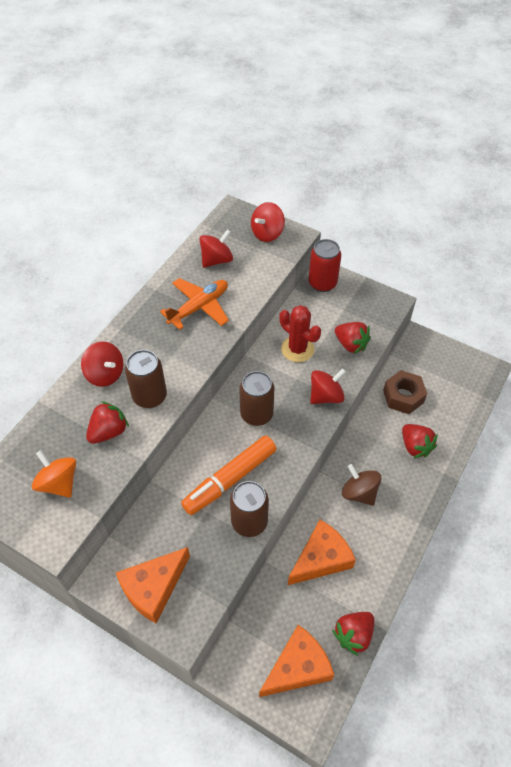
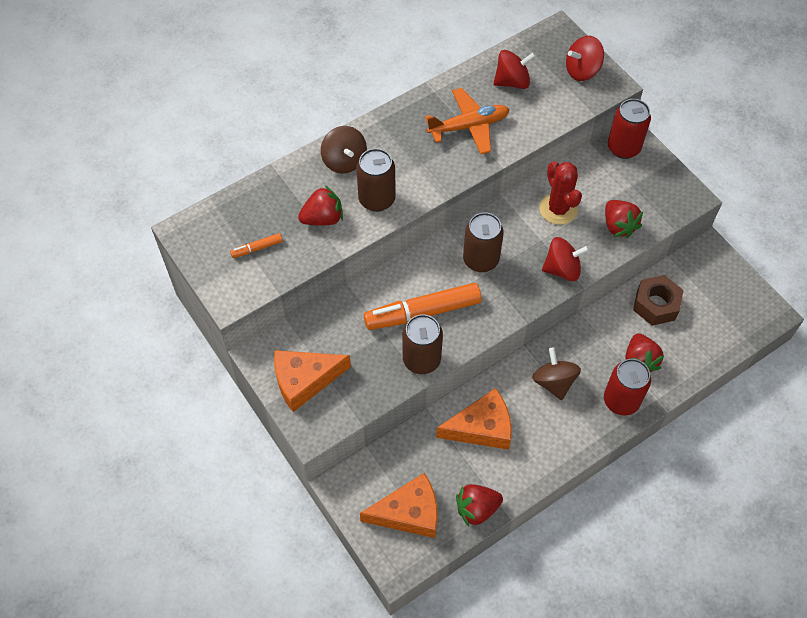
camera: 25 degrees right, 5 degrees up
orange spinning top [32,450,76,498] -> orange marker [230,233,283,258]
red spinning top [81,341,123,387] -> brown spinning top [321,126,367,173]
none -> red can [604,359,651,415]

